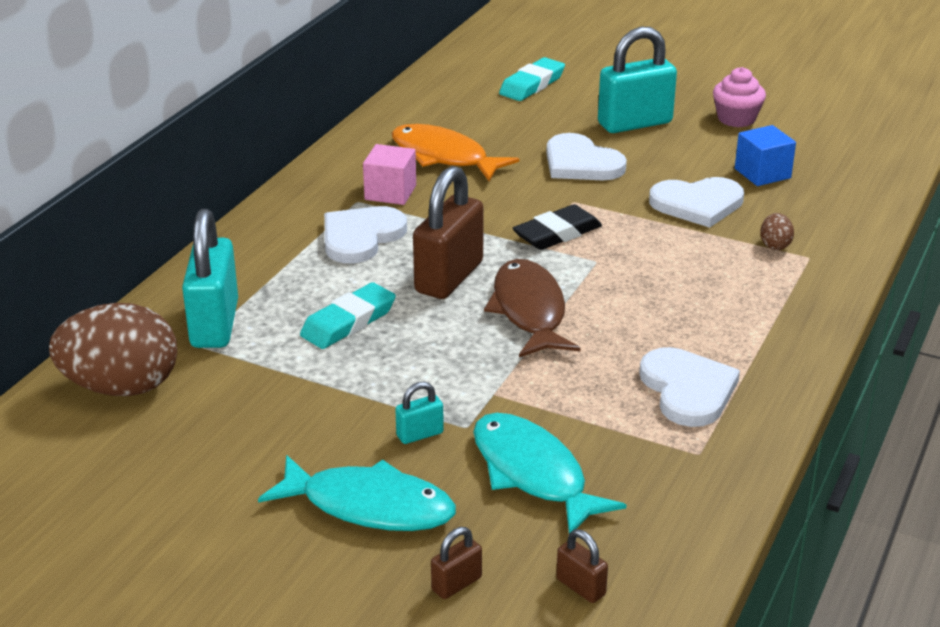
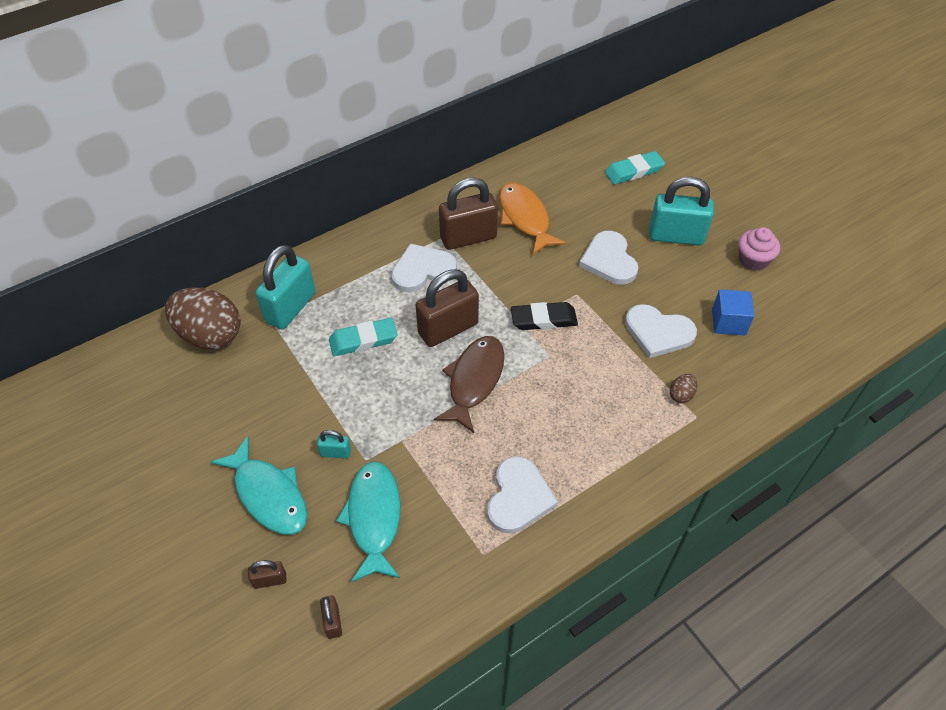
camera: 30 degrees right, 20 degrees up
pink cube [363,144,416,205] -> brown padlock [439,178,498,250]

